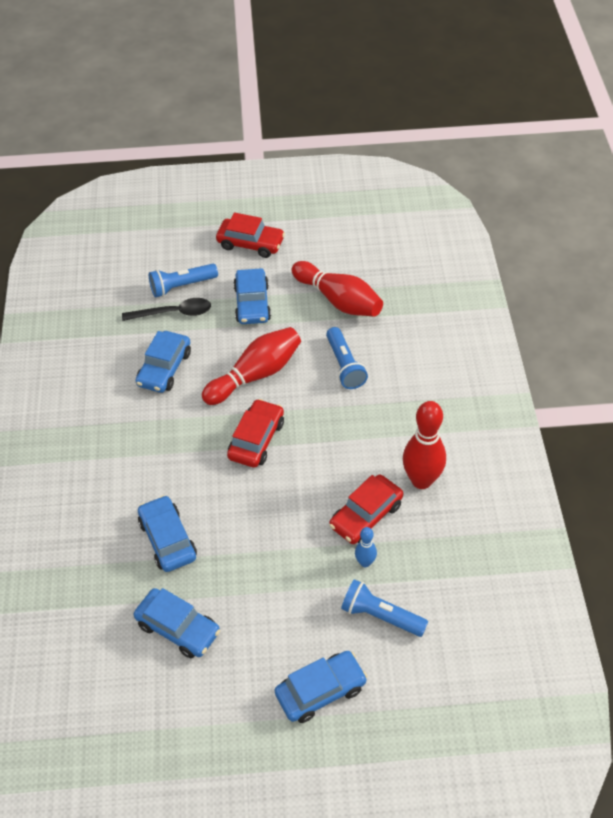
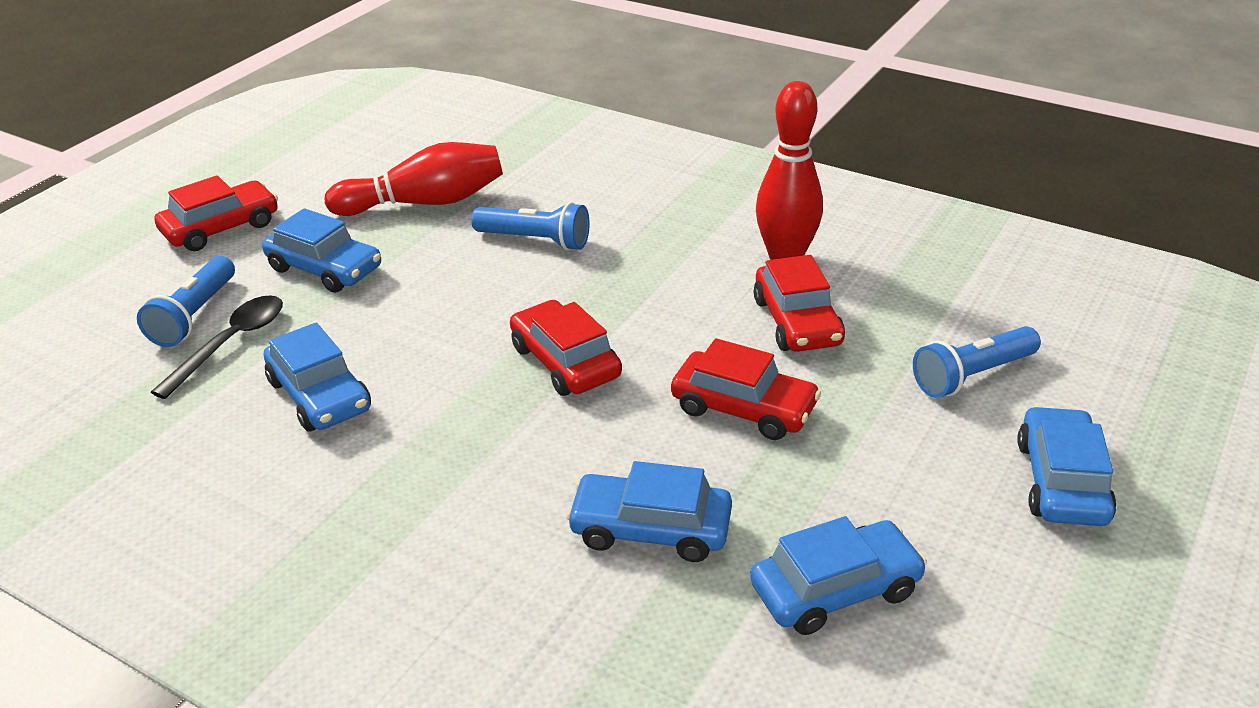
camera: 55 degrees left, 15 degrees down
red bowling pin [202,327,301,405] -> none
blue bowling pin [355,527,377,567] -> none
none -> red car [671,338,821,440]

